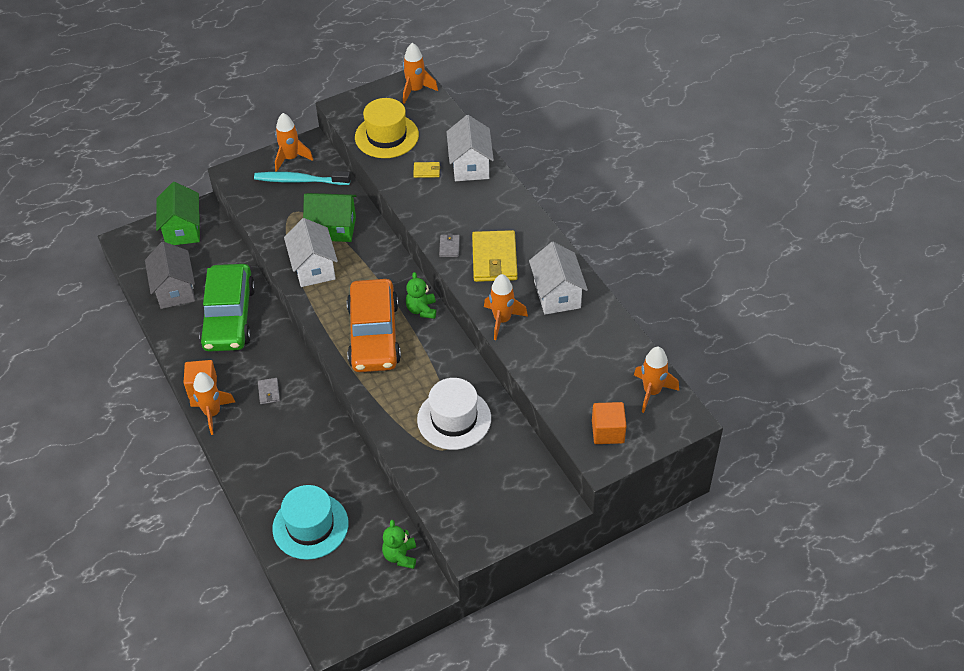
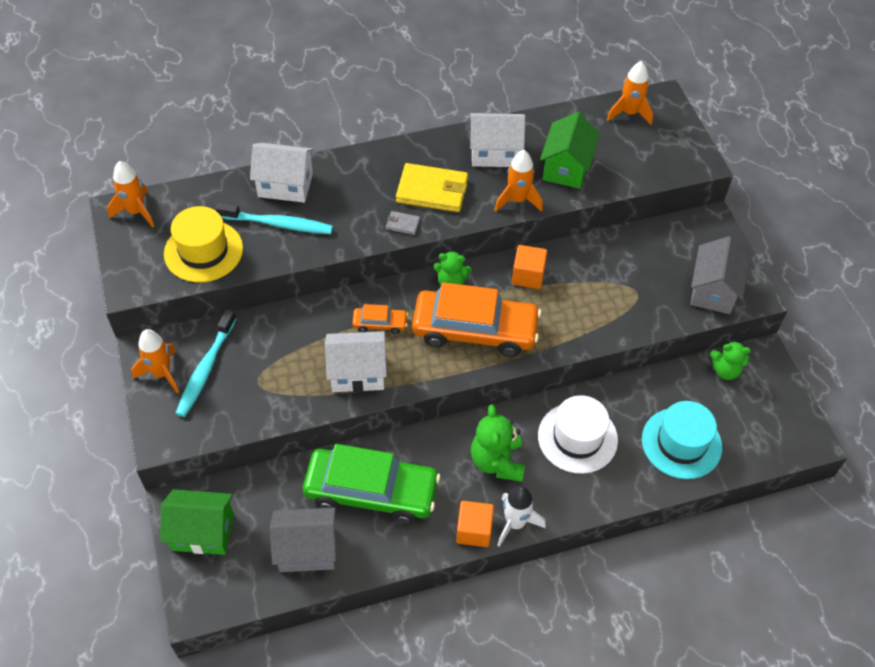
camera: 80 degrees left, 5 degrees up
orange rocket [189,372,235,435] -> white rocket [497,486,546,547]
grey wallet [258,378,280,404] -> green teddy bear [471,405,525,482]
green house [303,193,356,242] -> green house moved to [540,112,600,189]
yellow wallet [413,162,440,178] -> turquoise toothbrush [216,202,333,234]
white hat [417,378,491,450] -> white hat moved to [538,395,618,474]
orange cube [592,402,626,444] -> orange cube moved to [512,245,547,289]
none -> orange car [352,304,408,334]
none -> grey house [690,236,750,314]

